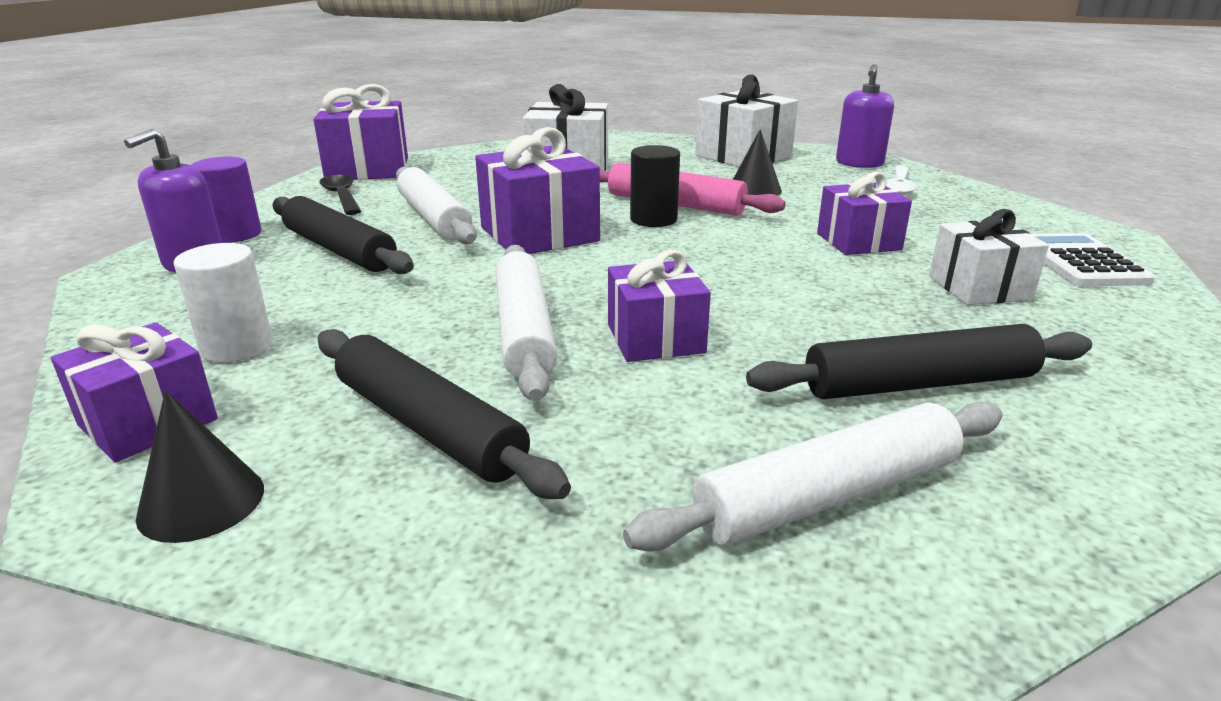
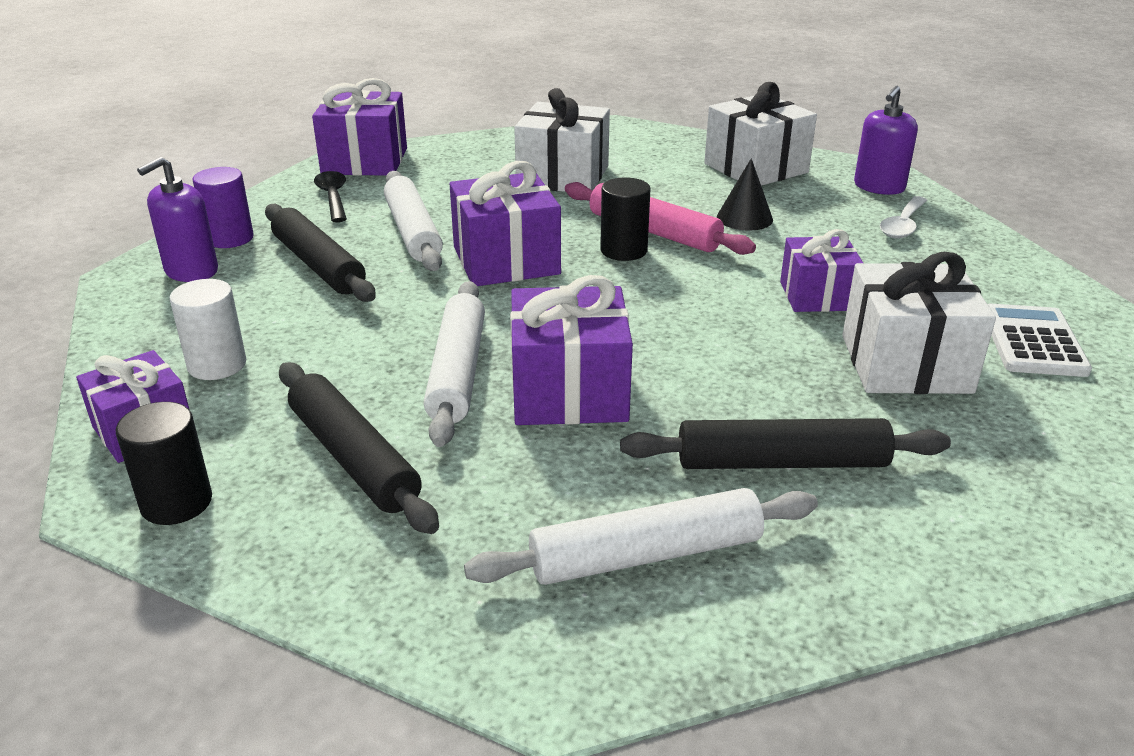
camera: 10 degrees right, 5 degrees up
black cone [136,390,264,543] -> black cylinder [116,402,212,525]
purple gift [608,250,711,362] -> purple gift [510,275,633,425], size x1.52
white gift [929,209,1049,305] -> white gift [842,252,996,394], size x1.52

